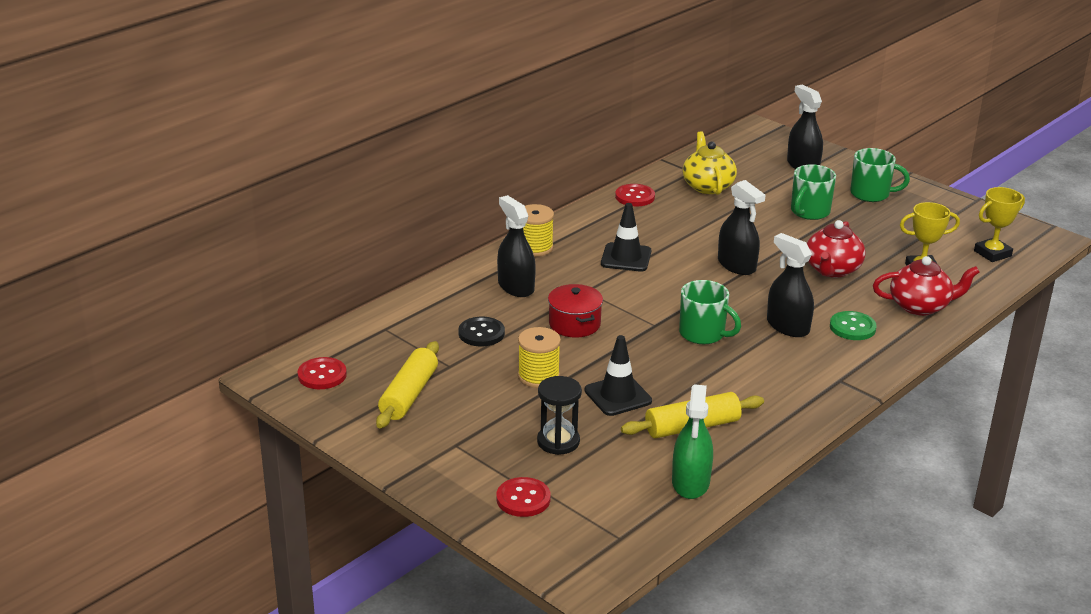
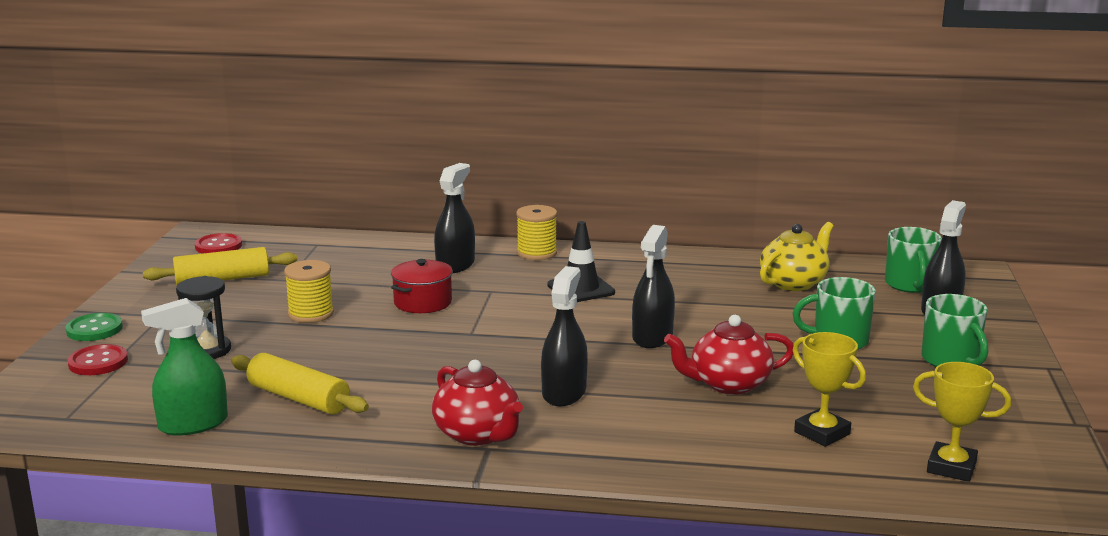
camera: 55 degrees right, 10 degrees down
black button [458,317,505,346] -> none
black traffic cone [584,335,652,416] -> none
red button [615,184,655,206] -> none
green mug [679,280,741,344] -> green mug moved to [885,227,942,293]
green button [830,311,877,340] -> green button moved to [66,313,123,341]
red teapot [873,256,980,316] -> red teapot moved to [432,360,523,446]

